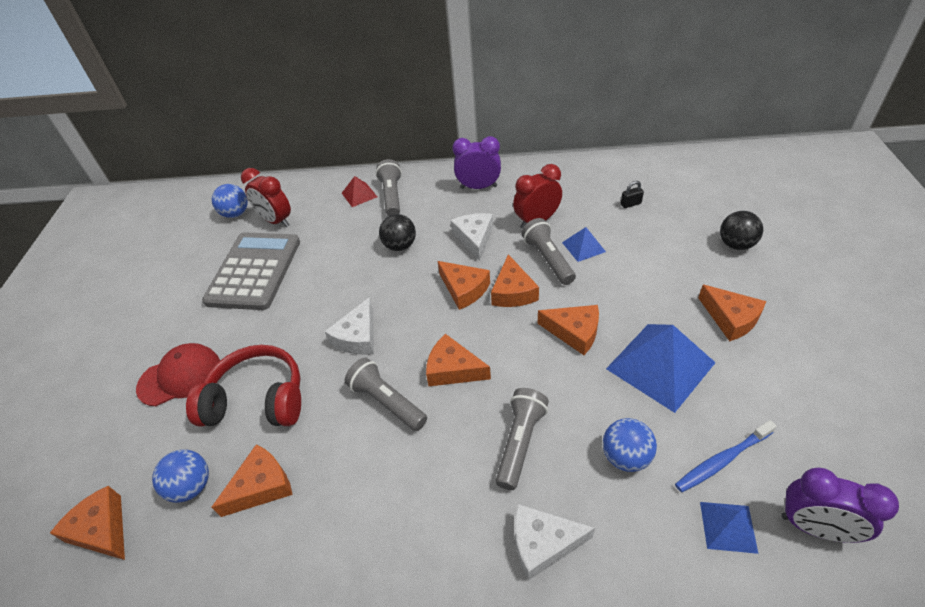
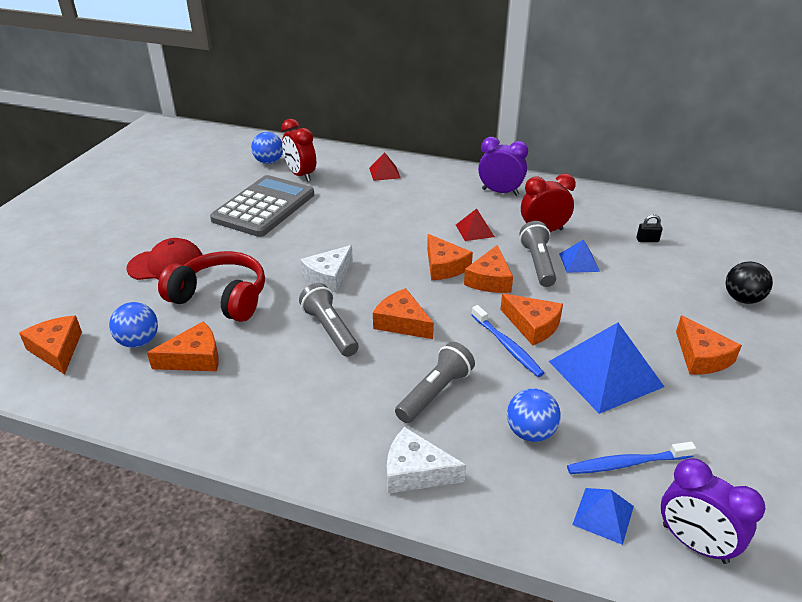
camera: 15 degrees right, 10 degrees down
grey flashlight [376,159,402,216] -> none
black ball [379,214,416,251] -> none
white cheese [451,213,493,261] -> red pyramid [456,208,495,241]
none -> blue toothbrush [472,305,544,377]

